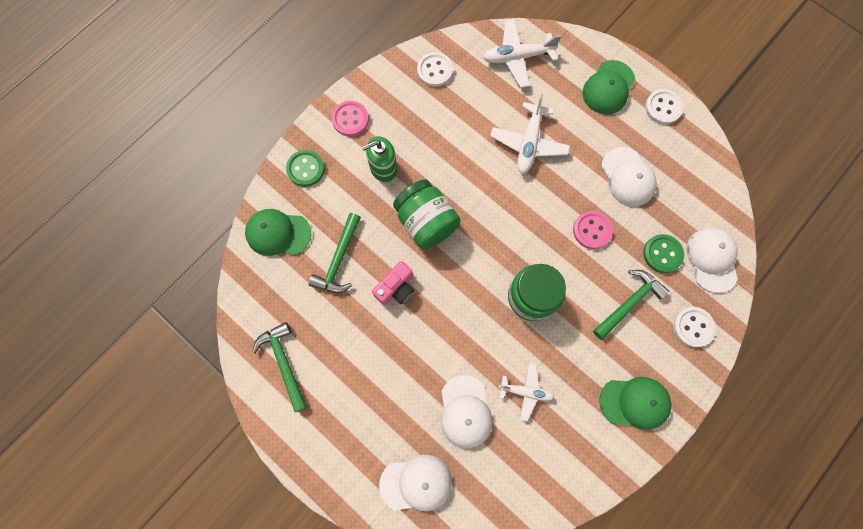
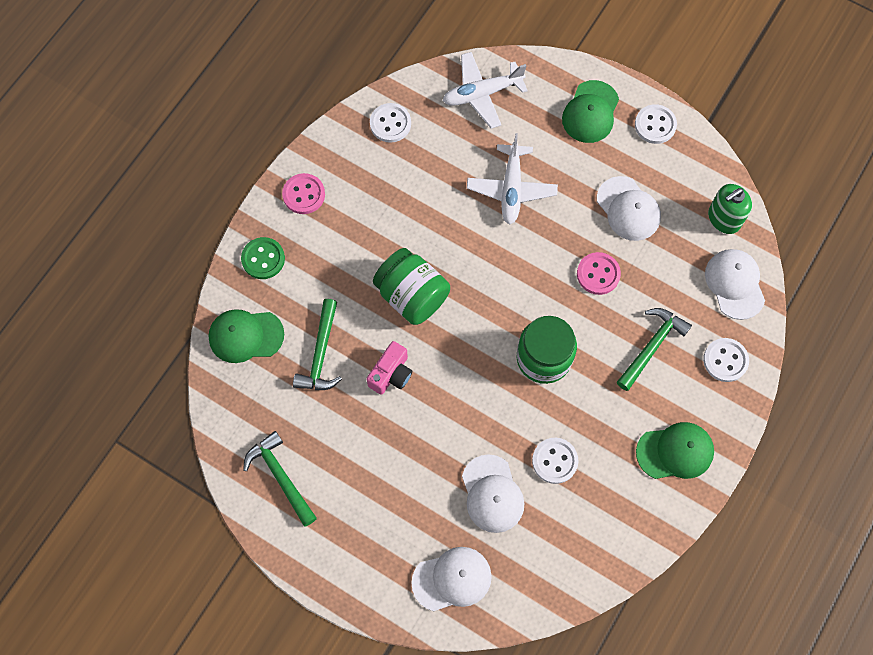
camera: 10 degrees left, 5 degrees down
green soap dispenser [362,136,397,182] -> green soap dispenser moved to [708,184,752,234]
white plane [499,363,554,421] -> white button [532,438,578,484]
green button [643,234,684,273] -> none

